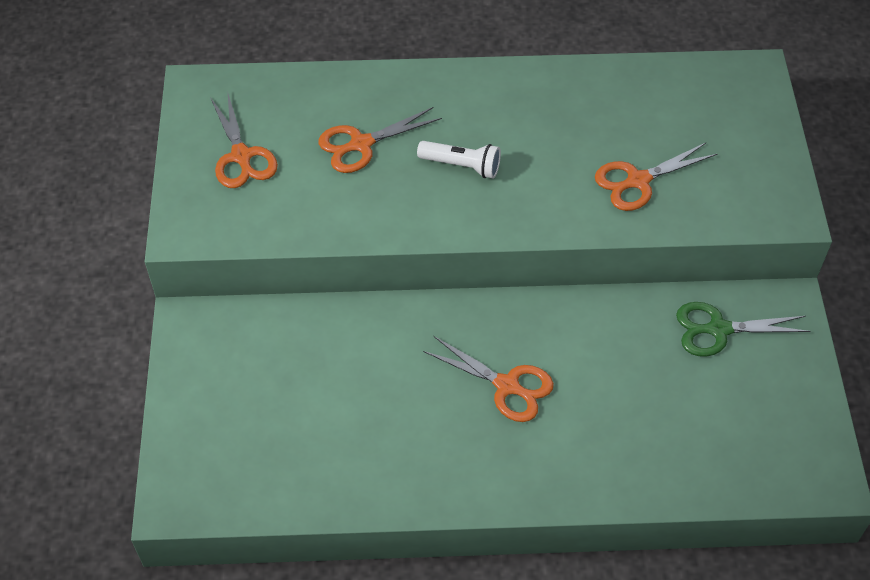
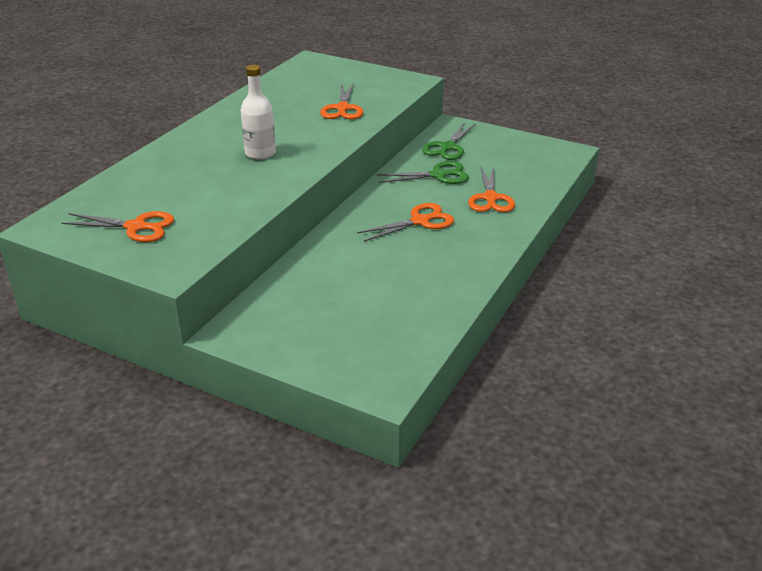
camera: 60 degrees left, 20 degrees down
orange scissors [318,107,442,173] -> orange scissors moved to [468,167,515,212]
white flashlight [417,141,501,178] -> white bottle [241,65,276,160]
none -> green scissors [376,161,469,184]

